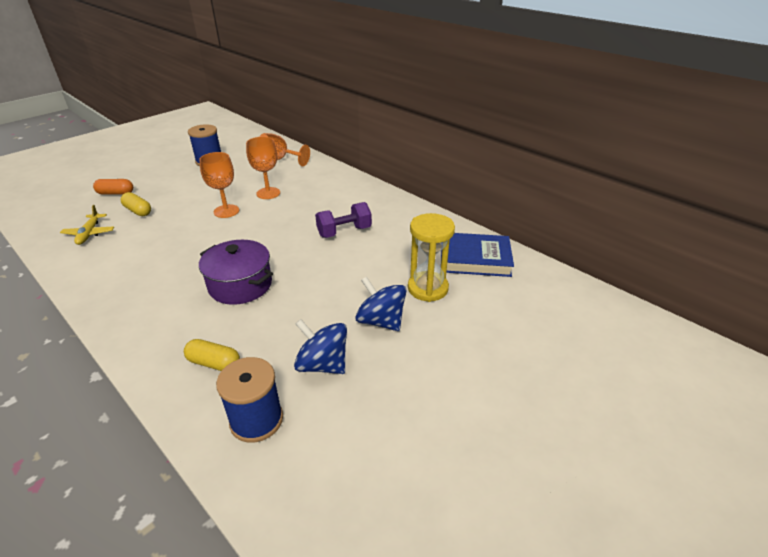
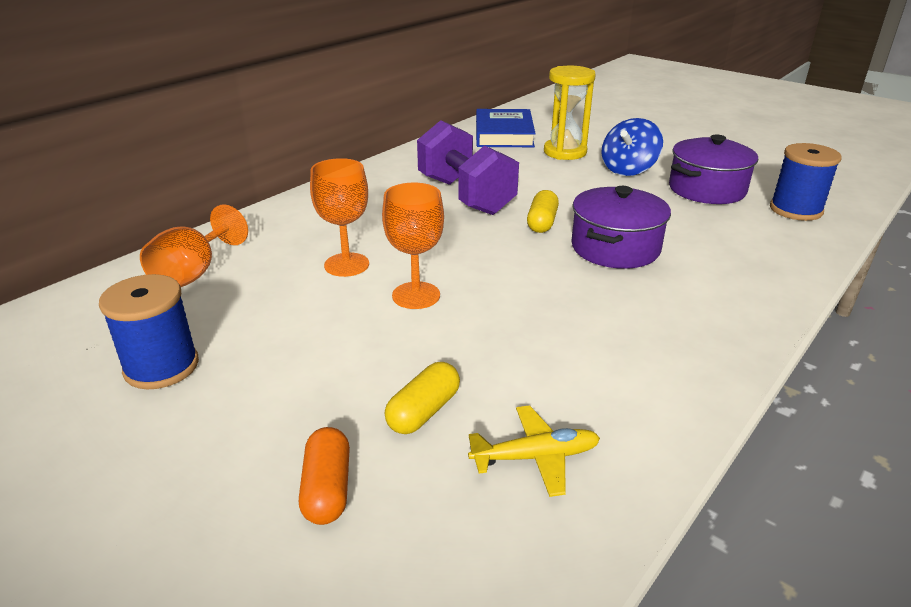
camera: 95 degrees left, 5 degrees down
yellow capsule [184,339,240,371] -> yellow capsule moved to [527,190,559,233]
blue spinning top [294,319,347,374] -> purple pot [669,134,758,204]
purple dumbbell [315,202,372,238] -> purple dumbbell [417,120,519,215], size x1.56

